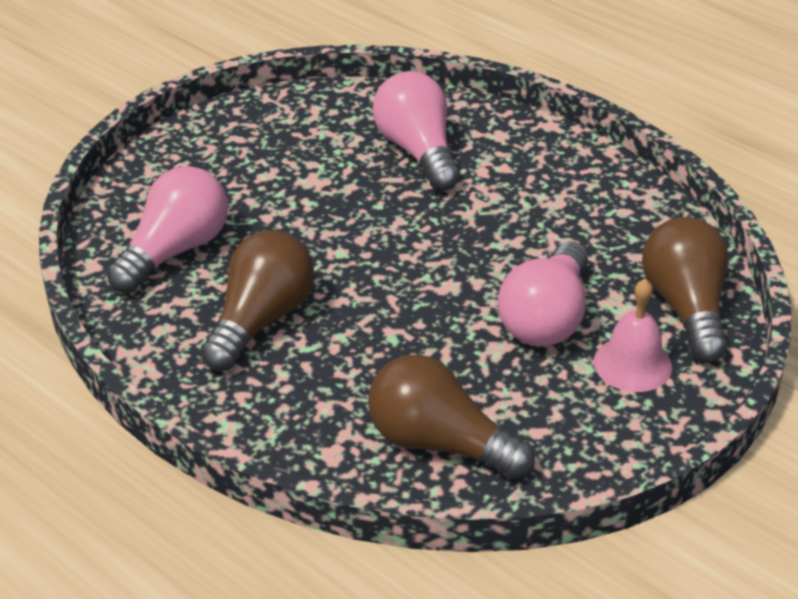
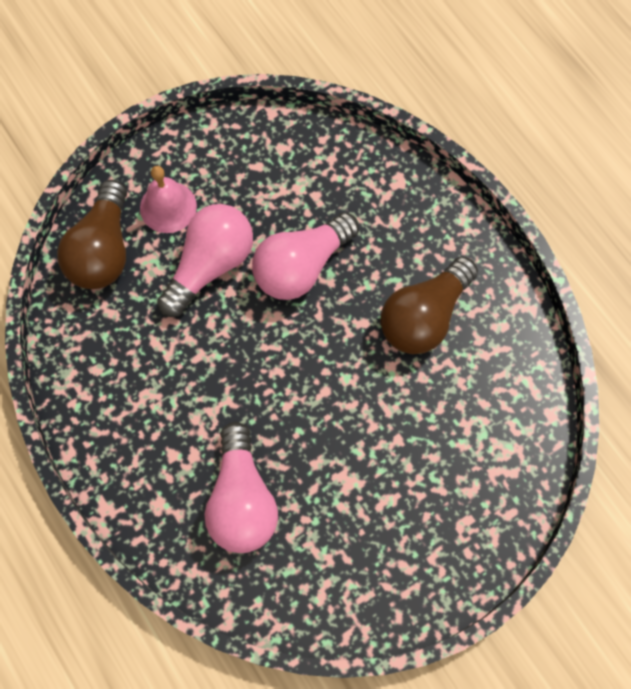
camera: 165 degrees left, 30 degrees up
pink light bulb [106,166,228,293] -> pink light bulb moved to [252,212,359,300]
brown light bulb [368,354,535,479] -> none

